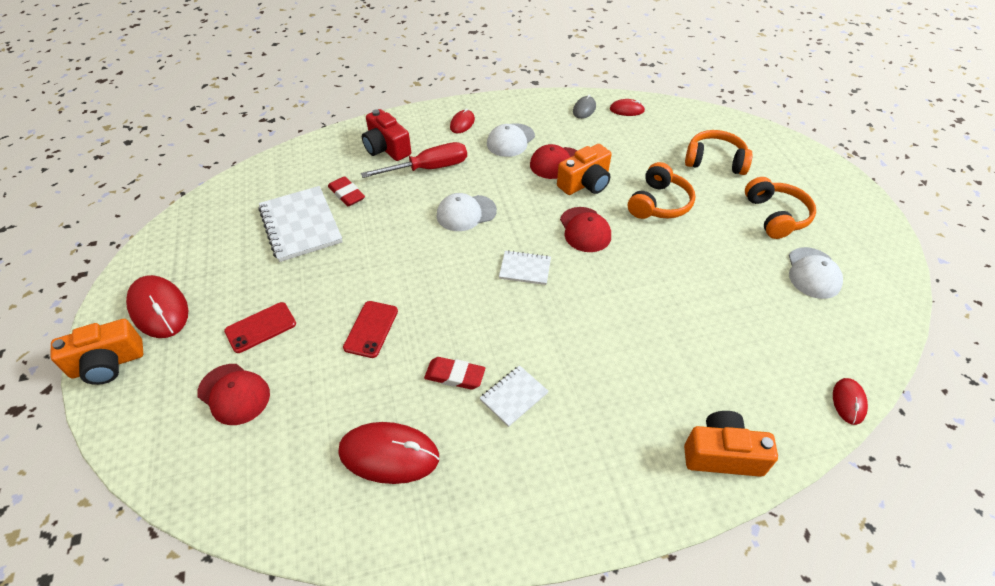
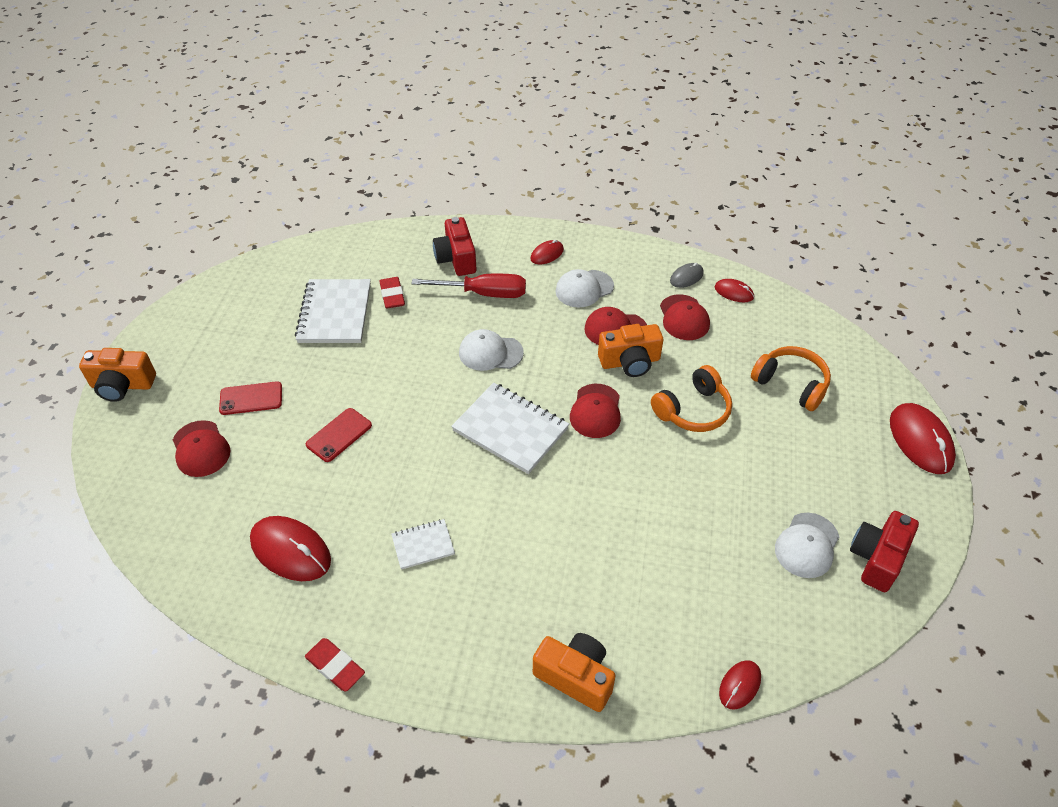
camera: 25 degrees right, 0 degrees up
red mouse [126,275,188,338] -> red mouse moved to [890,403,956,474]
red eraser [424,357,485,390] -> red eraser moved to [305,638,365,692]
white notebook [499,250,551,285] -> white notebook [451,382,569,474], size x1.89
orange headphones [745,177,816,239] -> none
none -> red cap [660,294,710,340]
none -> red camera [850,511,919,592]

